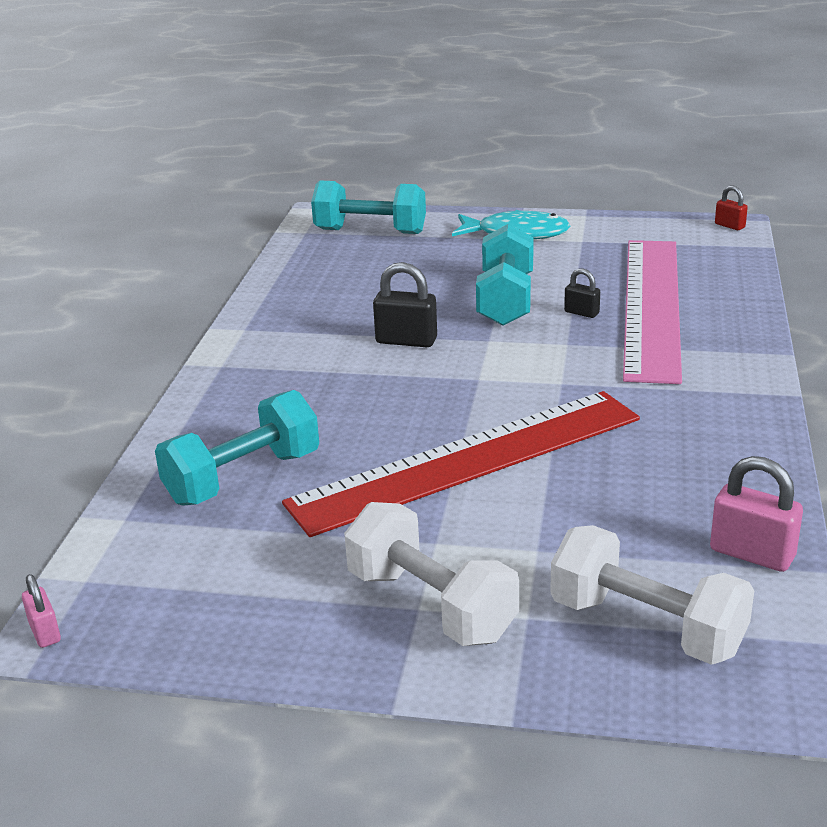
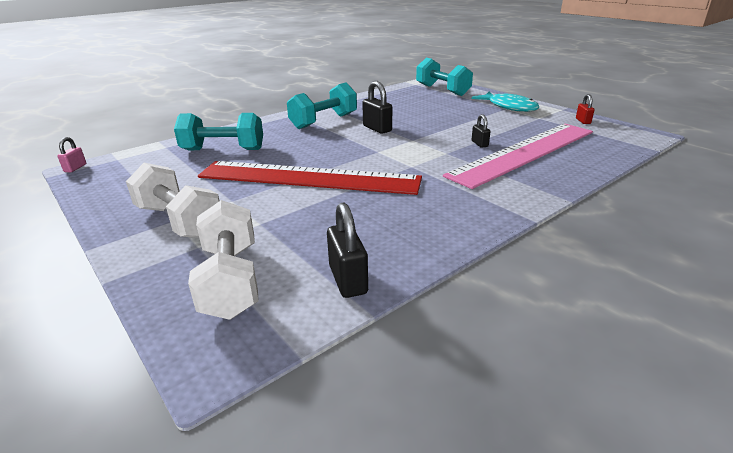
camera: 40 degrees right, 0 degrees up
white dumbbell [344,502,519,646] -> white dumbbell turned 45 degrees counterclockwise [126,163,219,238]
turquoise dumbbell [476,224,534,326] -> turquoise dumbbell moved to [287,82,357,129]
pink padlock [710,456,803,572] -> black padlock [327,202,368,298]
red padlock [715,185,748,230] -> red padlock moved to [576,94,594,124]

